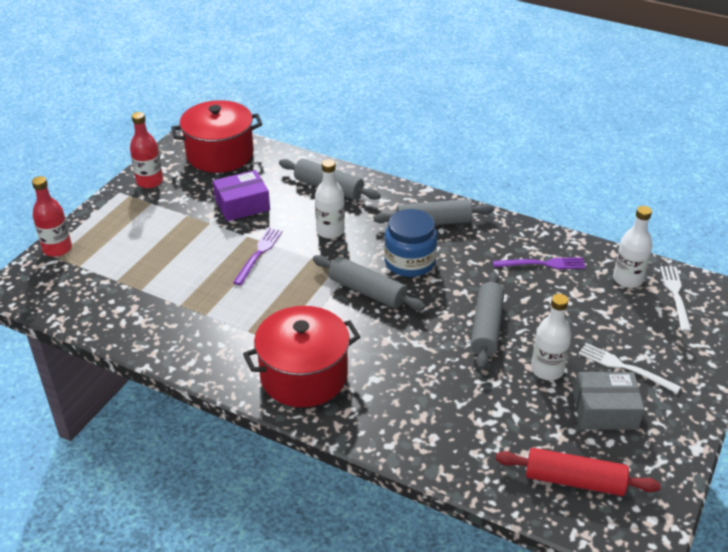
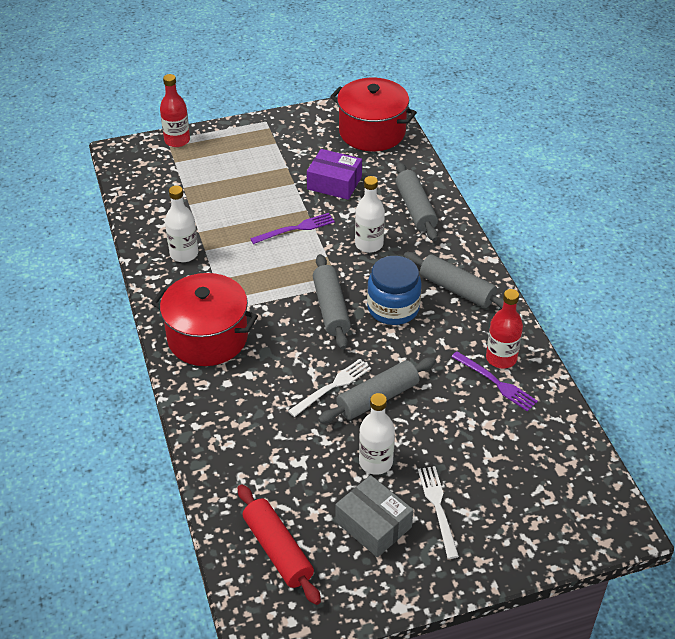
camera: 45 degrees right, 5 degrees up
red bottle [130,112,163,188] -> red bottle moved to [486,289,523,368]
white bottle [613,206,652,288] -> white bottle moved to [165,186,198,262]
white fork [660,266,691,332] -> white fork moved to [288,359,371,417]

